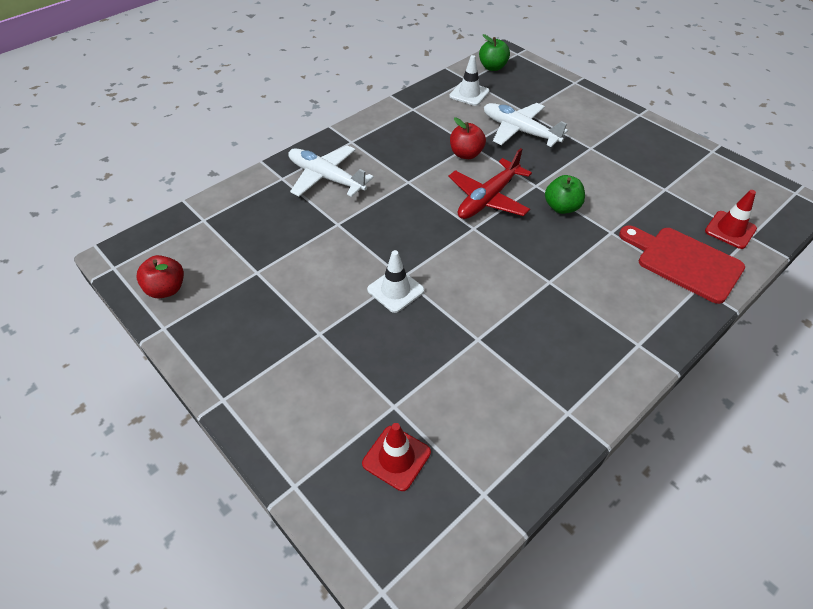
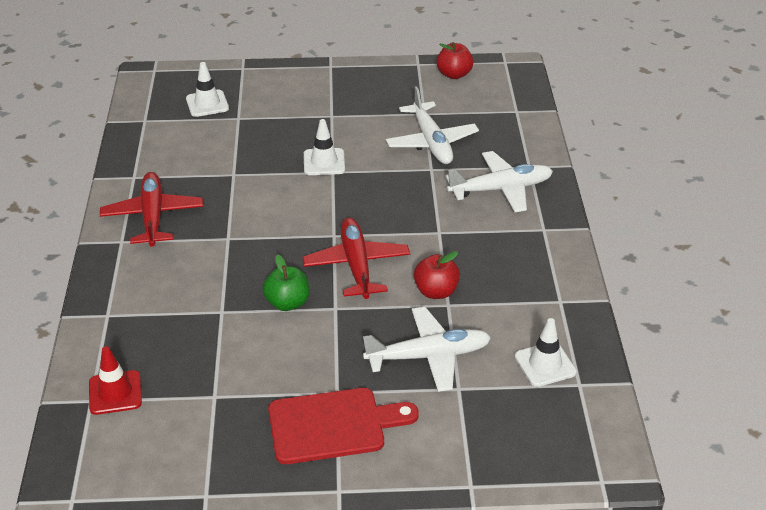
camera: 130 degrees right, 10 degrees down
red traffic cone [362,423,431,491] -> white traffic cone [186,62,229,117]
green apple [479,34,510,71] -> none
red cutting board [619,226,745,304] -> red cutting board moved to [268,388,419,464]
none -> red plane [100,172,203,247]
none -> white plane [386,86,479,164]

